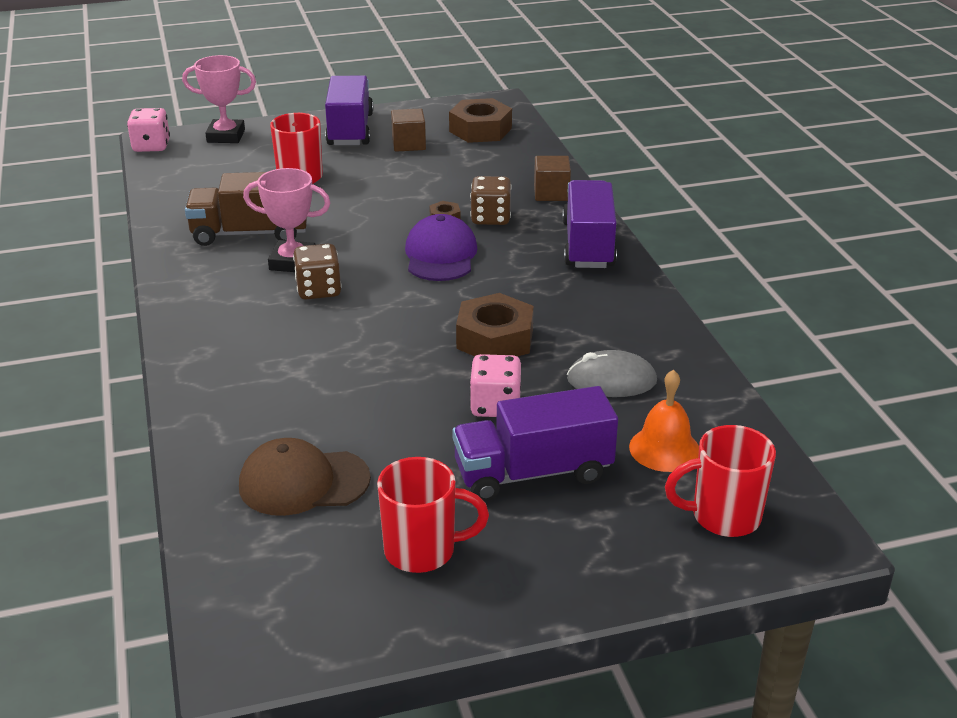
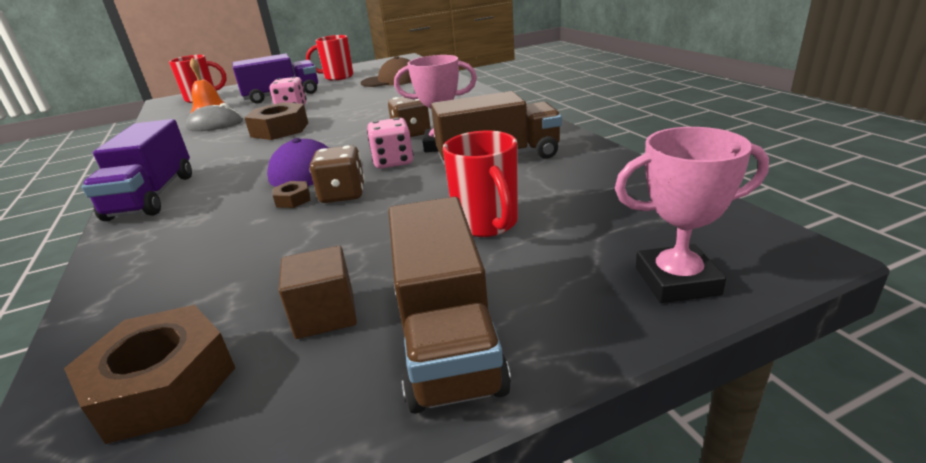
camera: 175 degrees right, 5 degrees down
pink dice [127,108,170,152] -> pink dice moved to [367,118,413,169]
purple truck [325,75,373,145] -> brown truck [388,197,511,414]
brown dice [470,176,512,225] -> brown dice moved to [309,145,365,203]
brown cube [534,156,571,201] -> none

